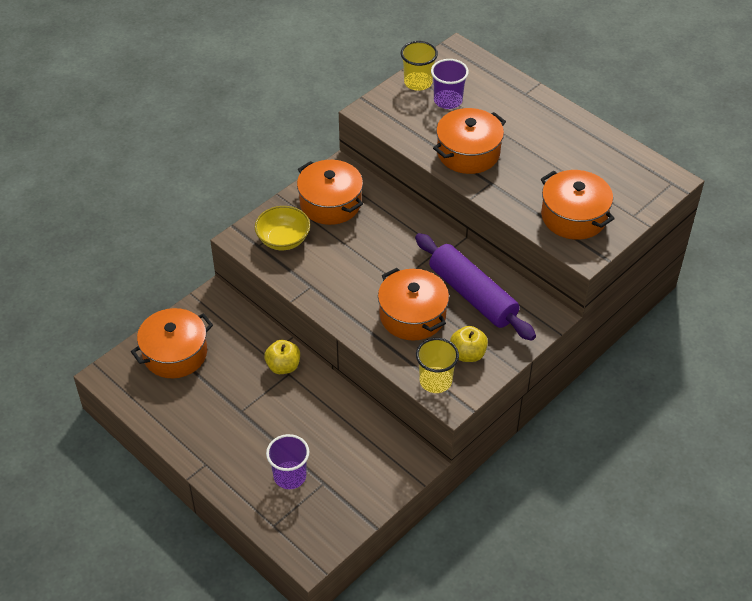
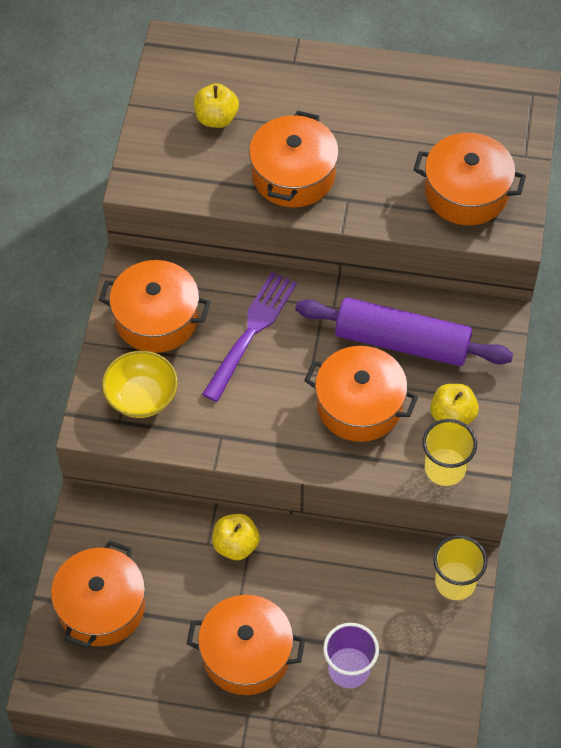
camera: 35 degrees left, 10 degrees up
yellow cup [401,41,438,91] -> yellow cup moved to [433,535,487,600]
purple cup [431,59,469,109] -> yellow apple [194,83,239,128]
none -> orange pot [187,595,305,695]
none -> purple fork [202,272,297,402]

